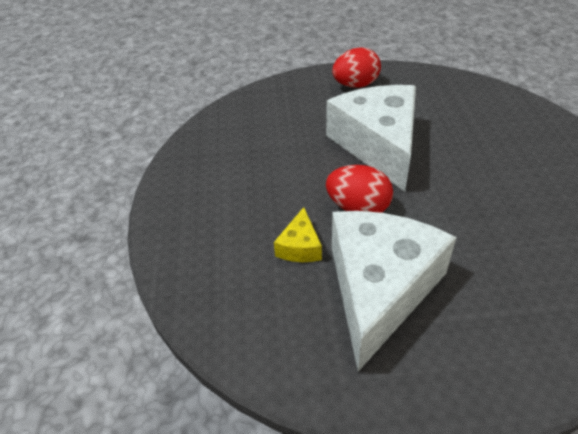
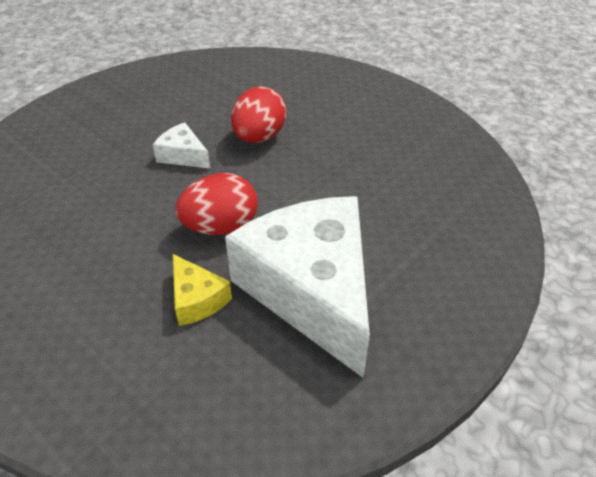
camera: 45 degrees left, 0 degrees up
white cheese [326,85,416,192] -> white cheese [153,122,210,169], size x0.41
red egg [332,48,381,88] -> red egg moved to [231,86,286,143]

